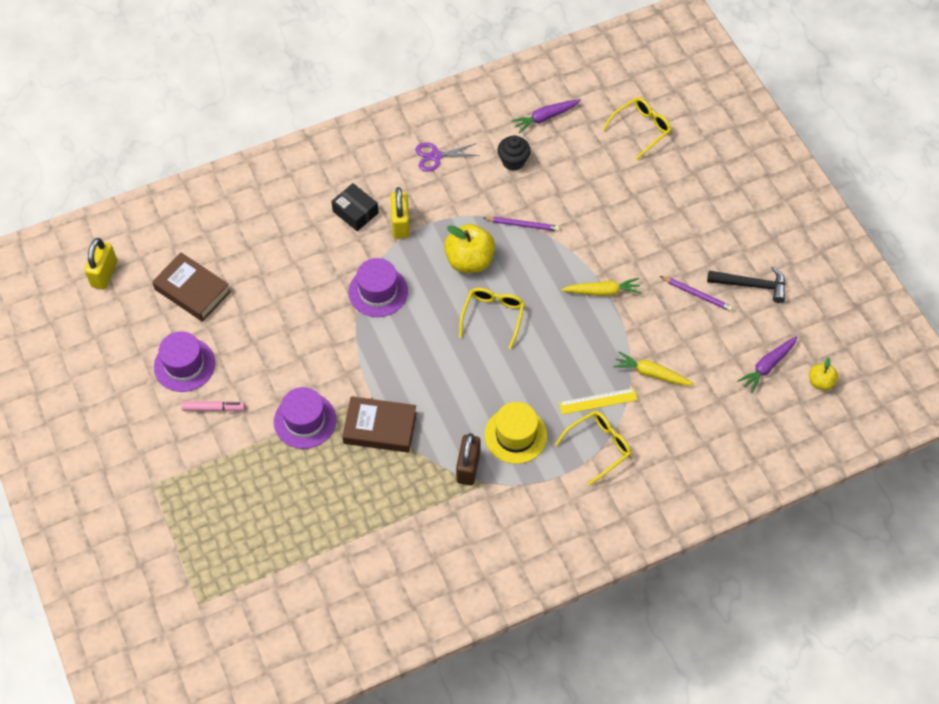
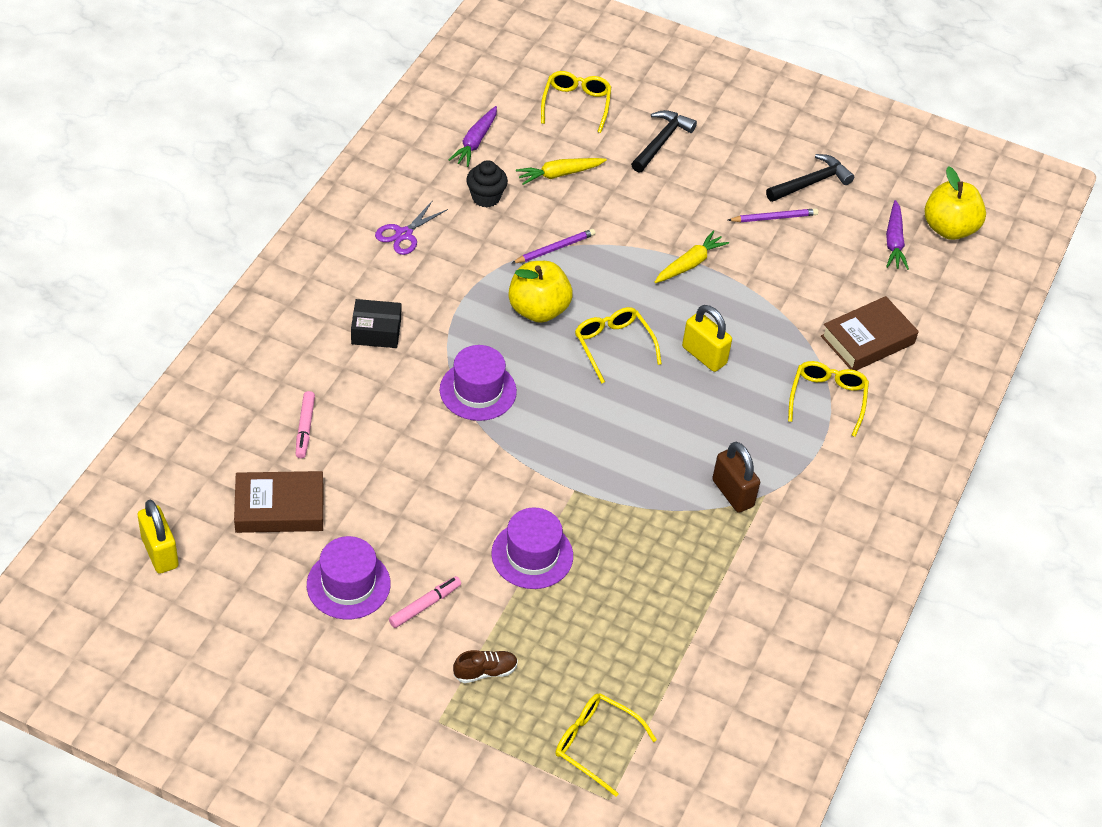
camera: 45 degrees left, 10 degrees down
brown book [342,396,417,453] -> brown book moved to [821,296,919,371]
yellow padlock [391,187,410,239] -> yellow padlock moved to [682,305,732,372]
yellow hat [485,402,547,464] -> none
yellow ruler [559,388,638,415] -> none
yellow carrot [613,351,695,386] -> yellow carrot moved to [516,158,607,185]
yellow apple [809,357,838,390] -> yellow apple [925,166,986,240], size x1.86
none -> pink marker [296,391,315,458]
none -> brown shoe [453,650,518,683]
none -> yellow glasses [555,693,657,797]
none -> black hammer [631,110,697,172]

